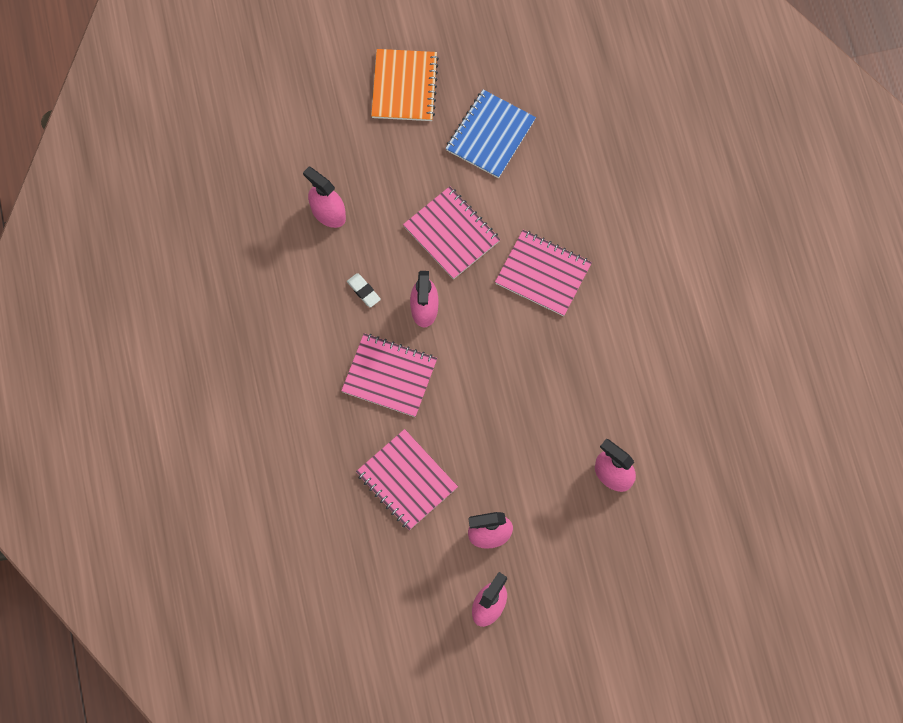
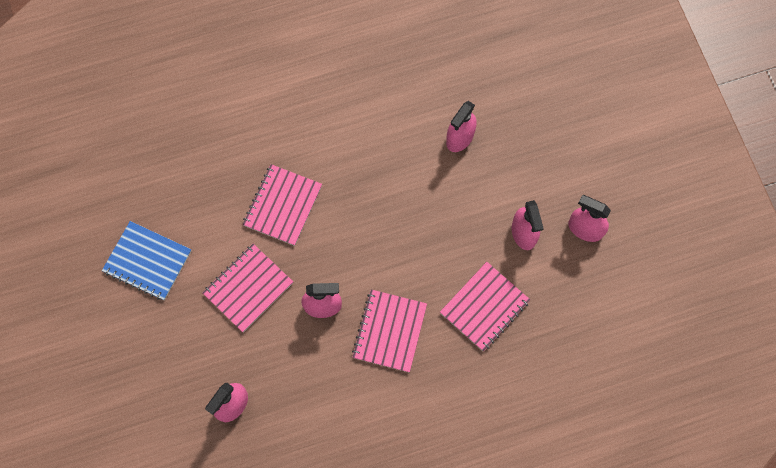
camera: 95 degrees left, 0 degrees up
white eraser [347,273,381,307] -> none
orange notebook [371,49,439,121] -> none

